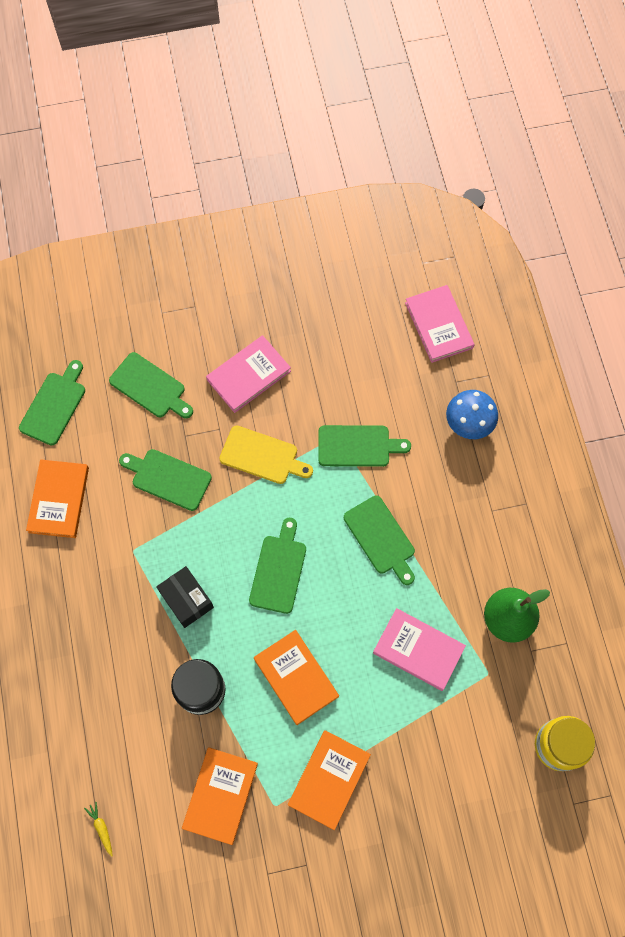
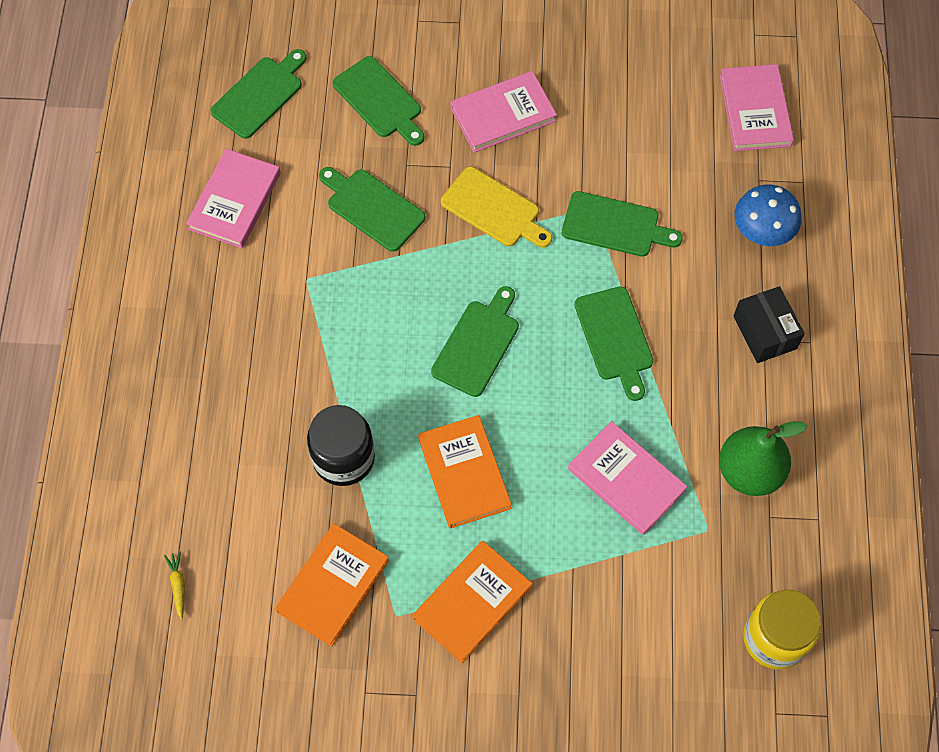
camera: 15 degrees right, 5 degrees down
orange book [26,459,89,538] -> pink book [186,149,281,248]
black box [156,566,214,628] -> black box moved to [733,286,805,363]

